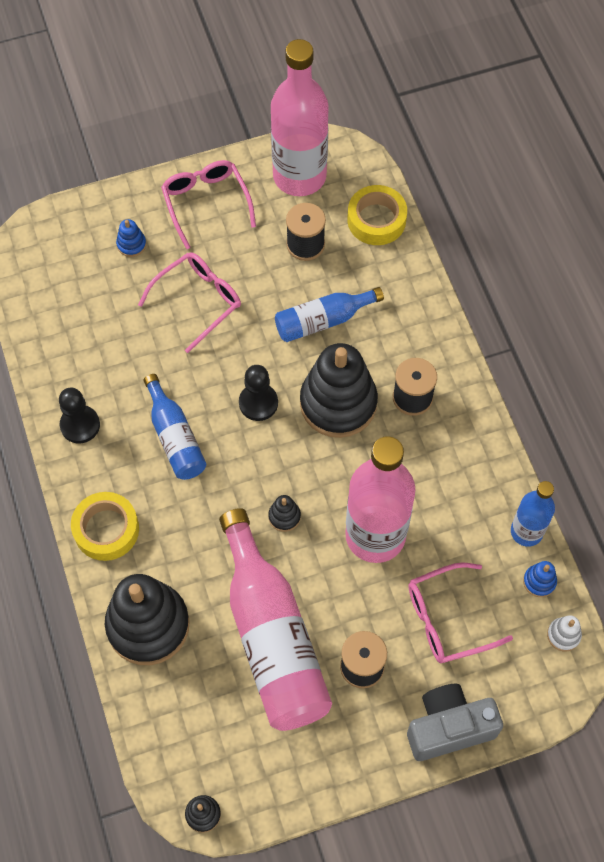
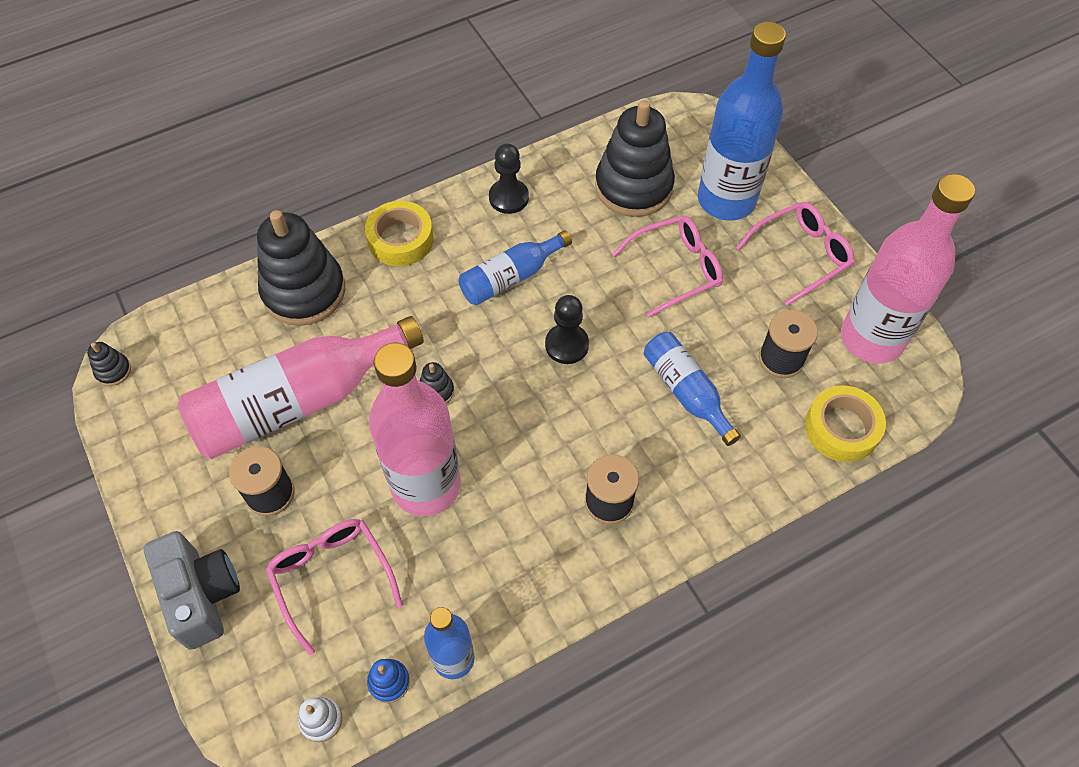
camera: 80 degrees right, 5 degrees down
blue stacking toy [116,219,146,257] -> blue bottle [698,22,786,221]
pink glasses [138,252,241,353] -> pink glasses turned 60 degrees counterclockwise [612,216,723,317]
black stacking toy [300,343,378,438] -> black stacking toy moved to [595,100,675,217]

